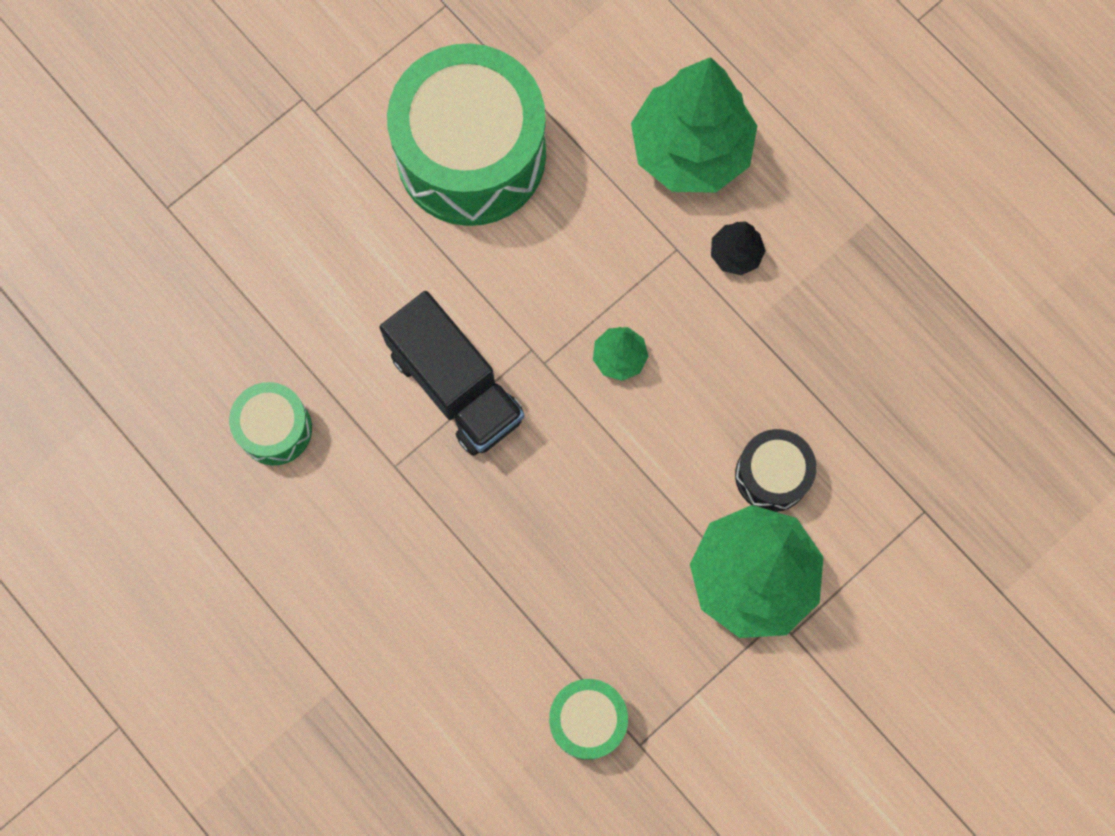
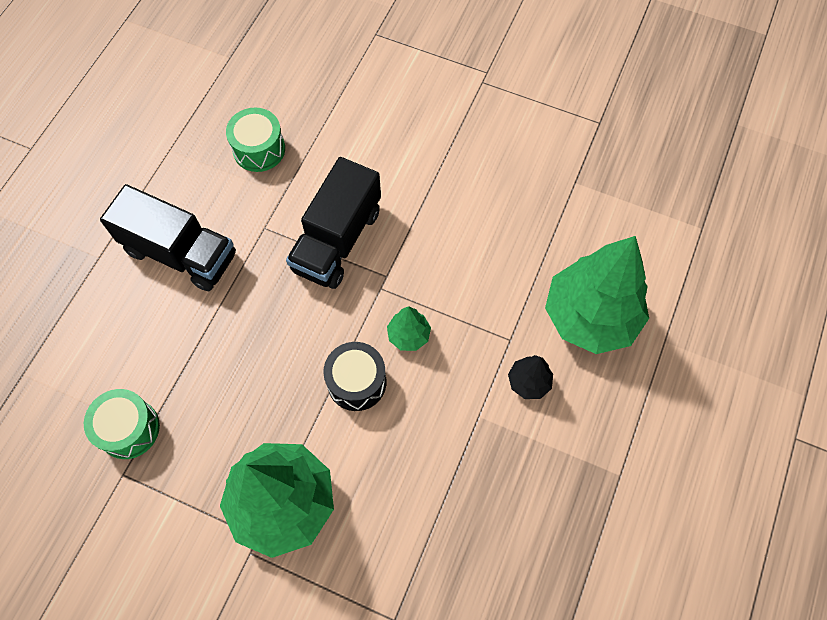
camera: 65 degrees right, 10 degrees down
green drum [387,43,546,226] -> none
black drum [735,429,816,512] -> black drum moved to [323,342,386,411]
none -> black truck [100,184,236,291]

